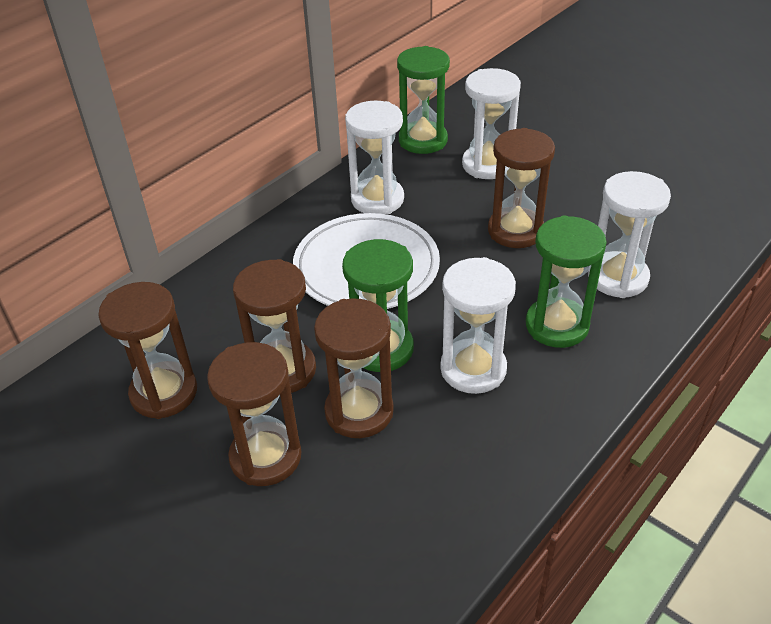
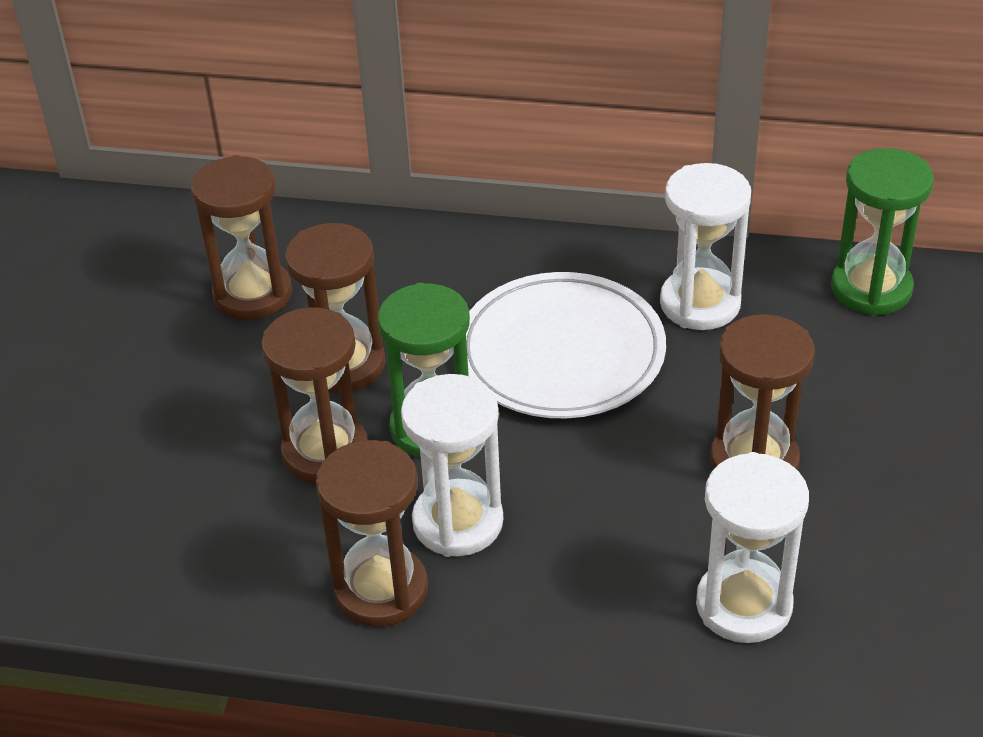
camera: 60 degrees right, 0 degrees up
brown hourglass [207,342,302,486] -> brown hourglass moved to [316,440,428,627]
white hourglass [462,68,521,179] -> none
green hourglass [526,216,607,348] -> none

